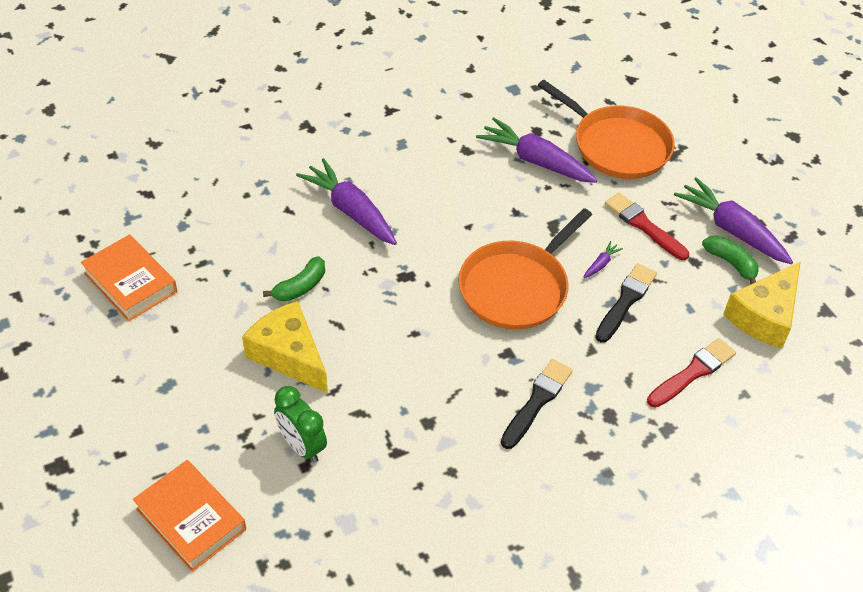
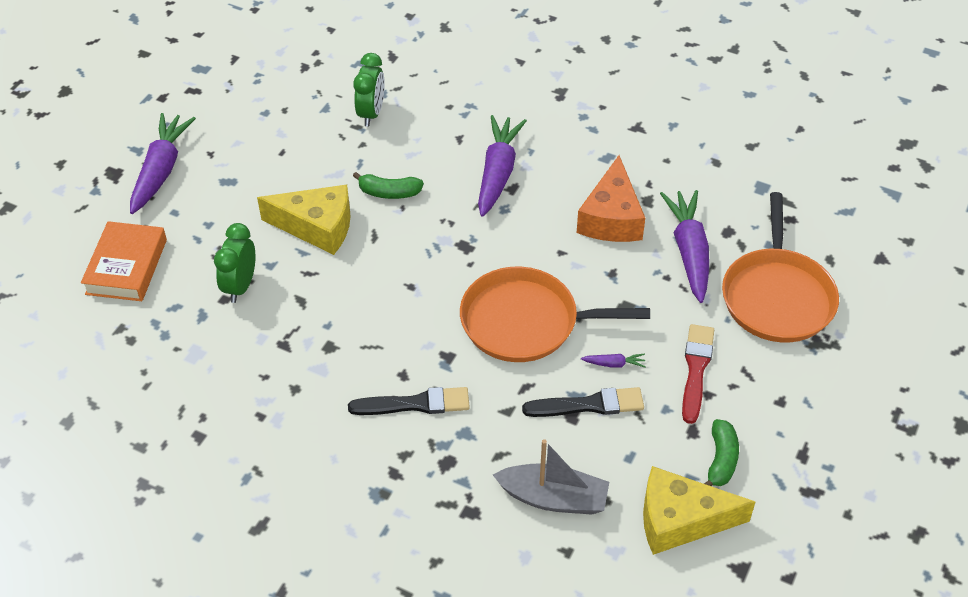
camera: 55 degrees right, 0 degrees up
orange book [81,234,177,322] -> none
yellow cheese [242,301,328,393] -> yellow cheese turned 90 degrees clockwise [257,185,351,255]
red brush [647,338,736,408] -> grey boat [493,439,609,515]
purple carrot [674,177,793,264] -> purple carrot moved to [130,113,196,214]
none -> green clock [353,53,385,127]
none -> orange cheese [577,155,645,242]

